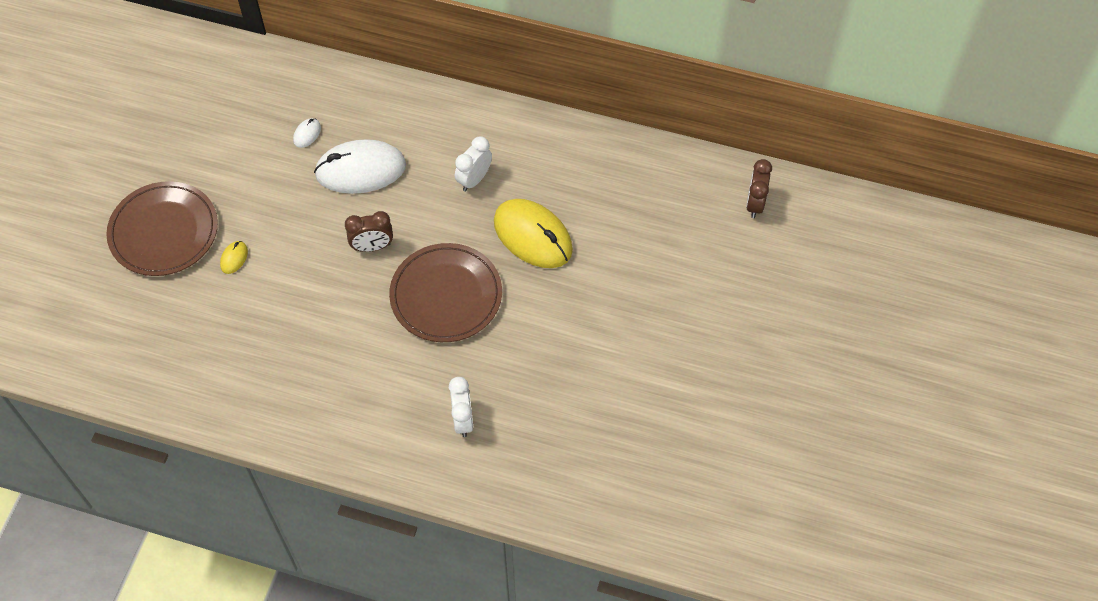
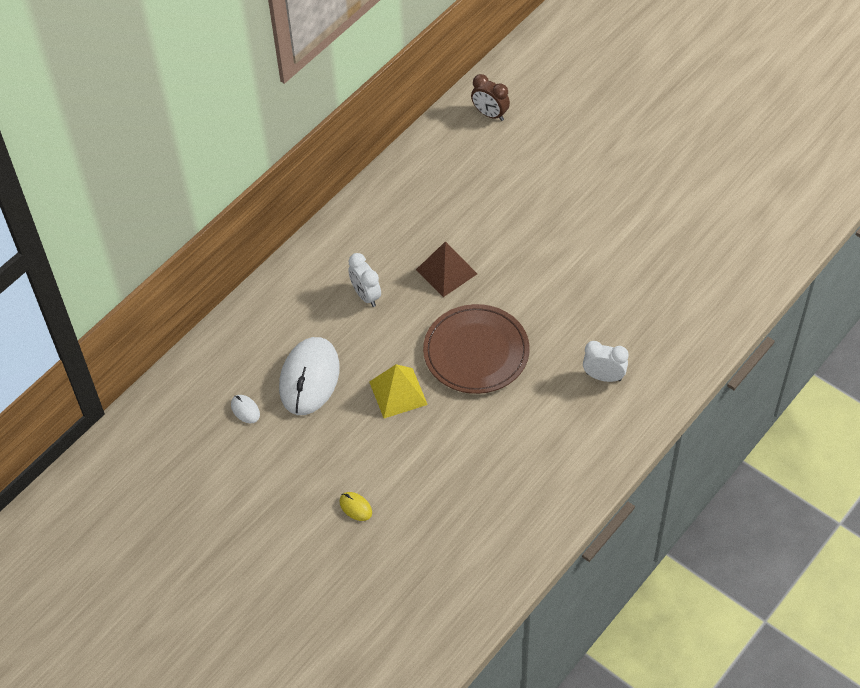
camera: 65 degrees left, 5 degrees down
brown plate [107,181,218,276] -> none
brown clock [345,211,393,252] -> yellow pyramid [369,364,428,418]
yellow mouse [494,199,573,268] -> brown pyramid [416,241,477,297]

